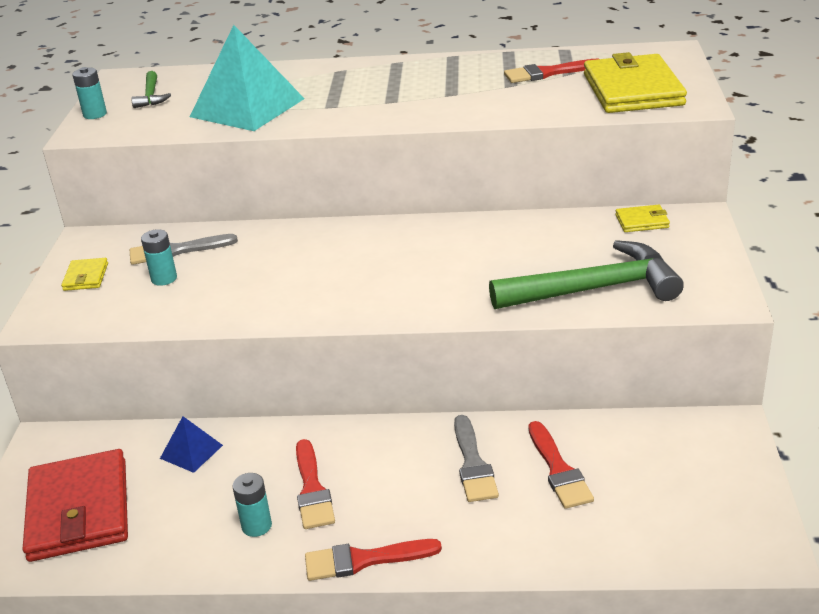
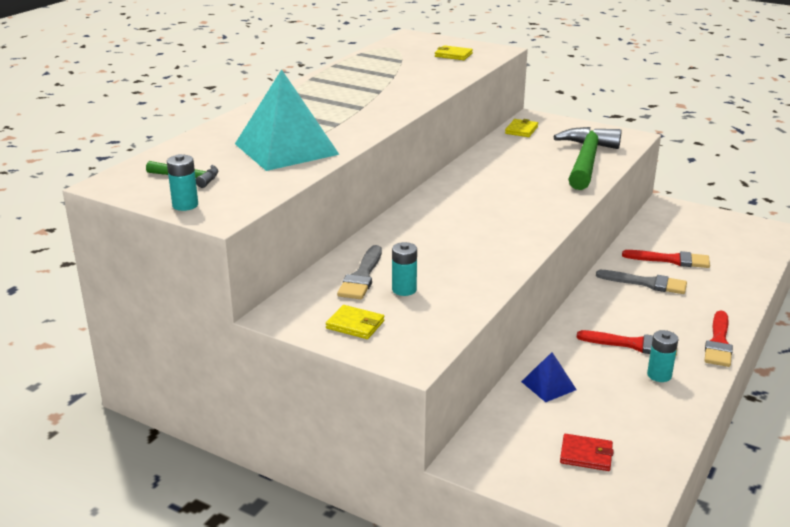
camera: 65 degrees left, 5 degrees down
red wallet [23,449,128,562] -> red wallet [560,434,614,471], size x0.44
red brush [504,58,598,83] -> none
yellow wallet [584,52,687,113] -> yellow wallet [435,45,473,60], size x0.44

